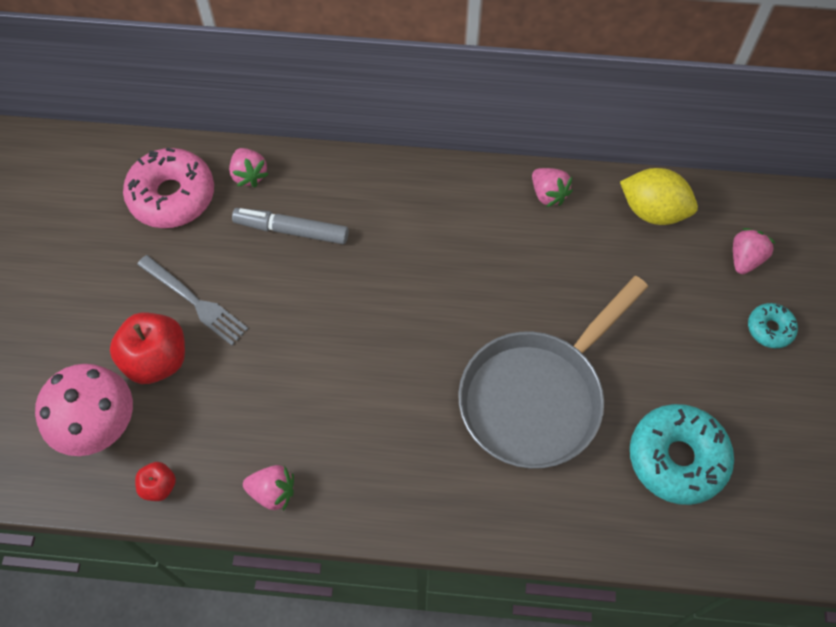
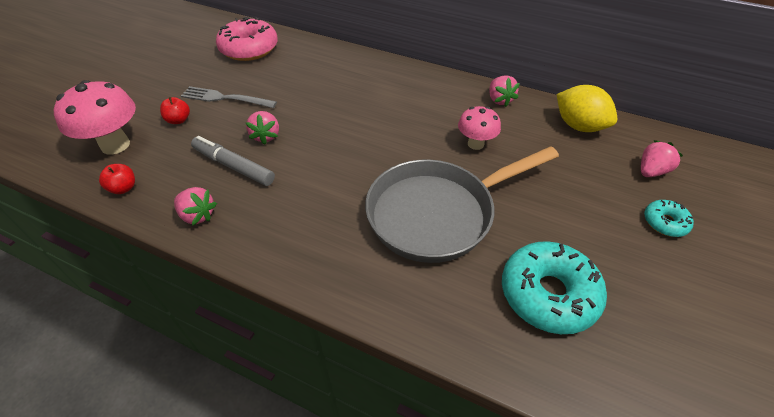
camera: 20 degrees right, 15 degrees down
red apple [110,312,185,384] -> red apple [160,97,190,124], size x0.51
grey fork [137,255,248,345] -> grey fork turned 135 degrees clockwise [181,86,277,108]
pink strawberry [229,148,269,187] -> pink strawberry moved to [246,111,279,145]
grey marker [232,208,349,244] -> grey marker moved to [191,136,275,186]
none -> pink mushroom [458,106,501,150]

